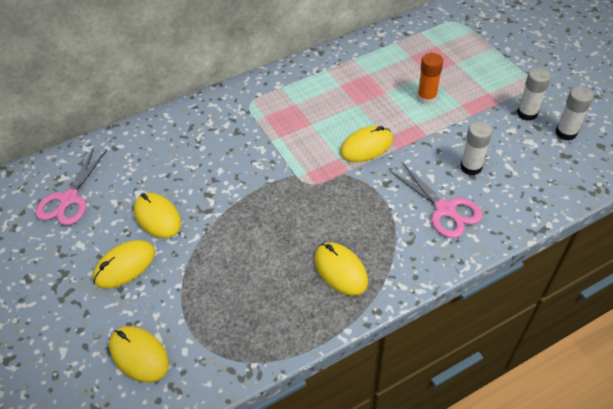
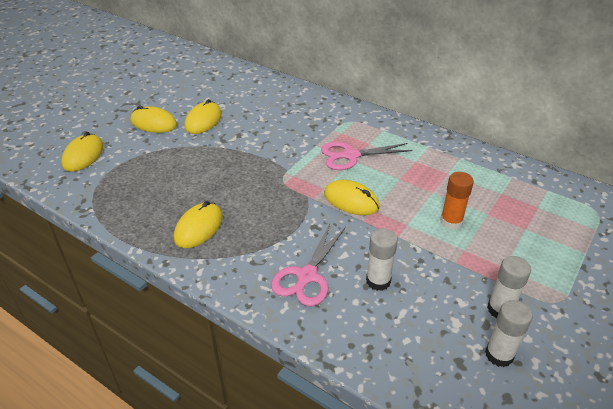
camera: 60 degrees right, 10 degrees down
pink scissors [35,148,107,225] -> pink scissors moved to [321,142,413,170]

